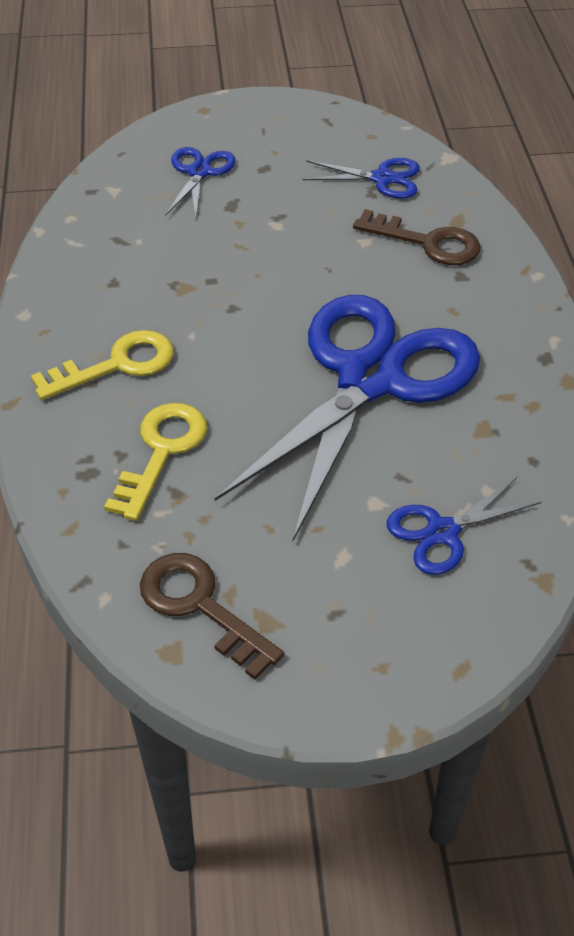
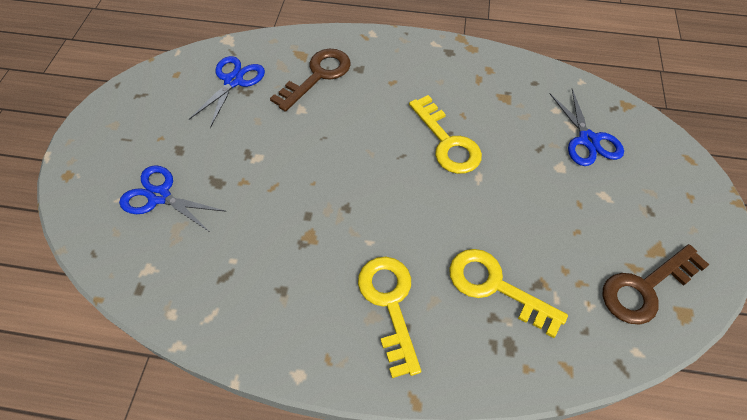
camera: 75 degrees left, 10 degrees up
blue scissors [215,295,480,541] -> yellow key [409,95,482,174]

